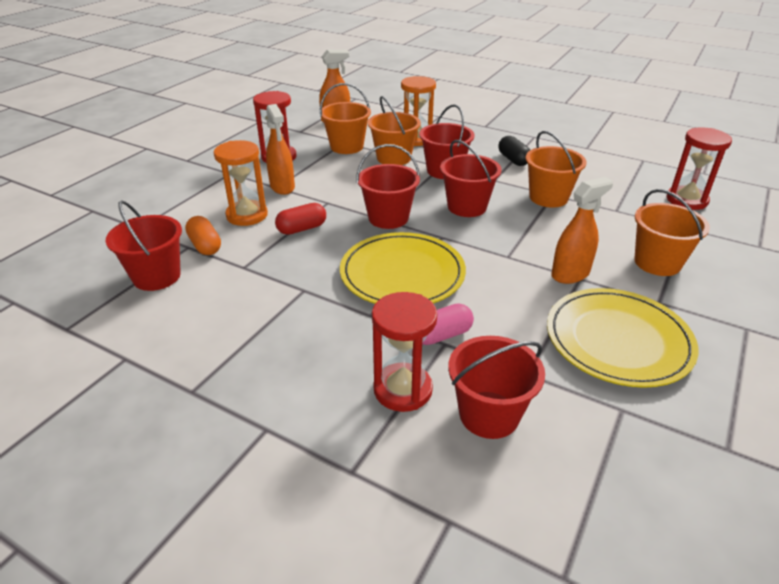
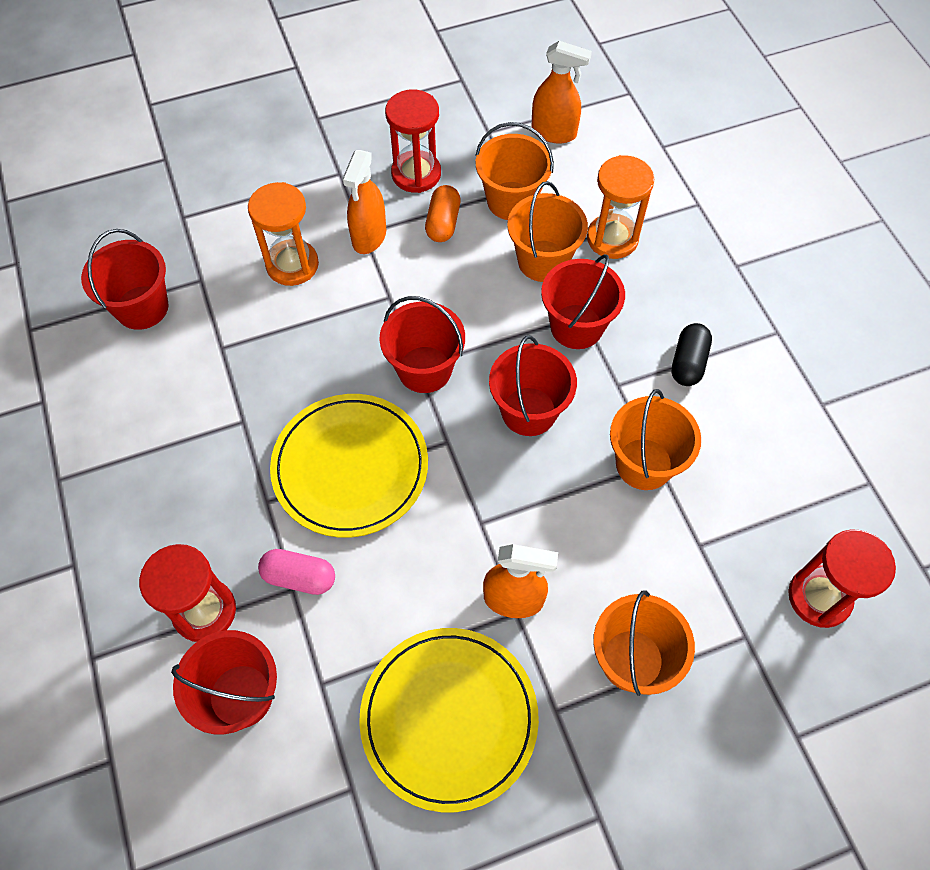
camera: 40 degrees right, 25 degrees up
orange capsule [185,216,221,255] -> orange capsule moved to [425,185,461,242]
red capsule [275,203,326,235] -> none

